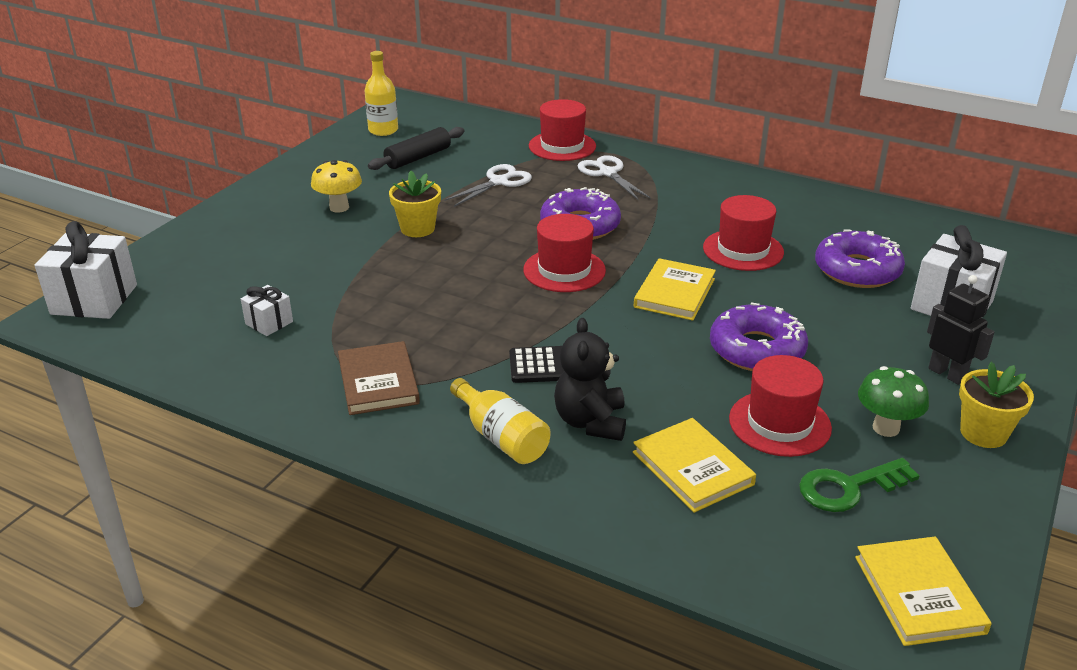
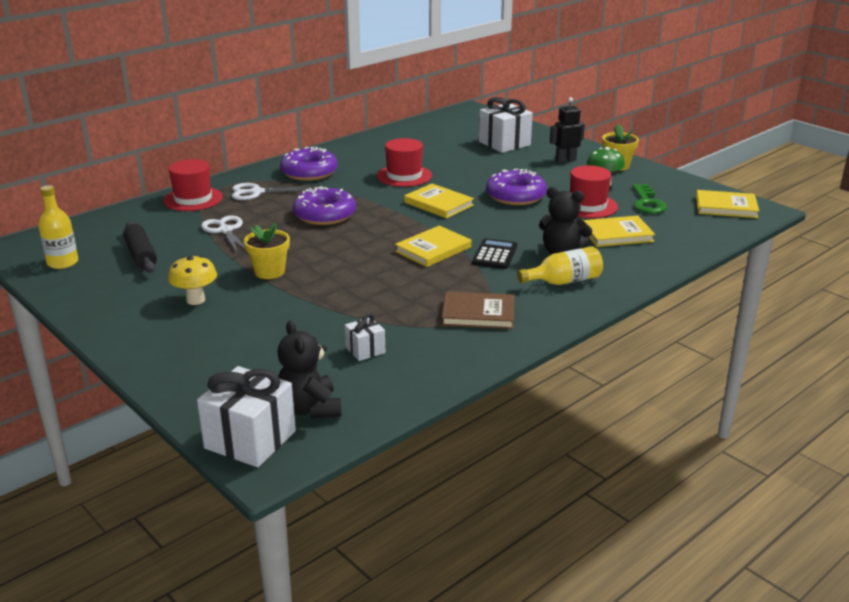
camera: 70 degrees left, 5 degrees down
red hat [523,214,606,292] -> none
purple donut [815,229,905,288] -> purple donut moved to [280,147,338,181]
none -> black teddy bear [277,321,341,419]
none -> yellow book [395,225,471,267]

